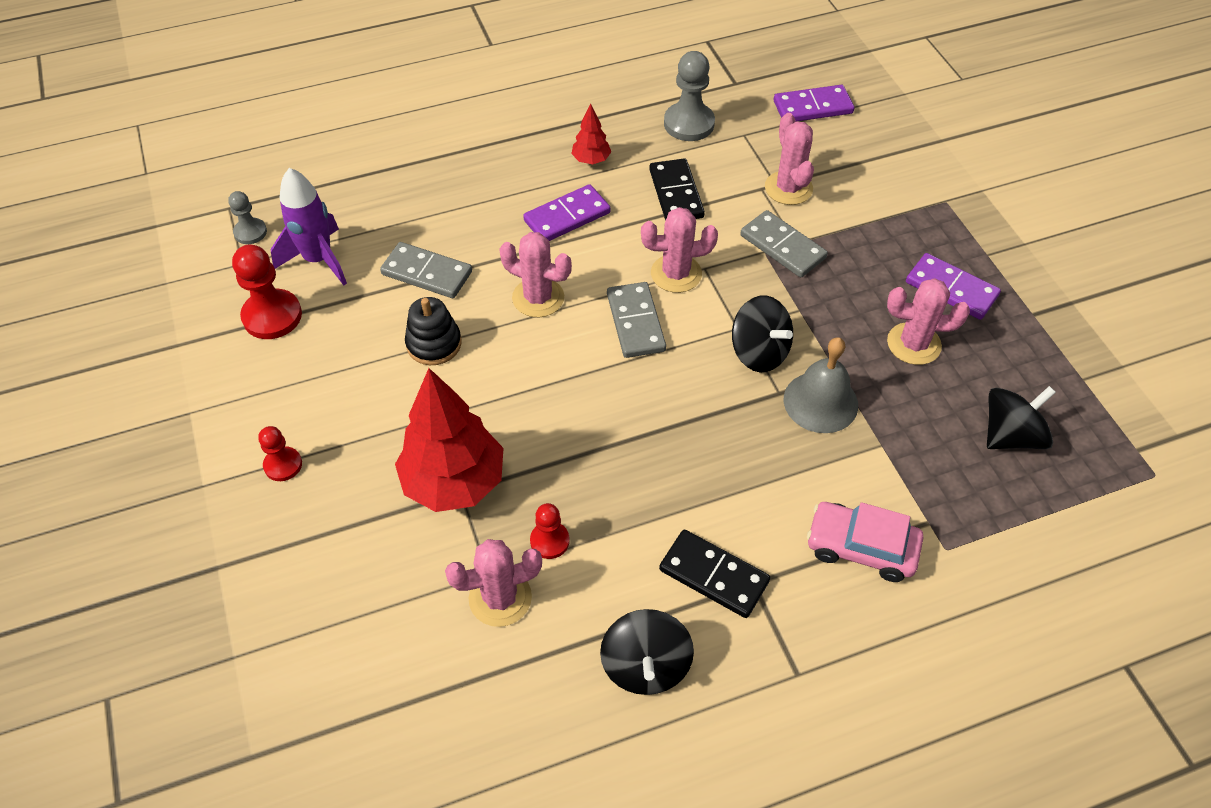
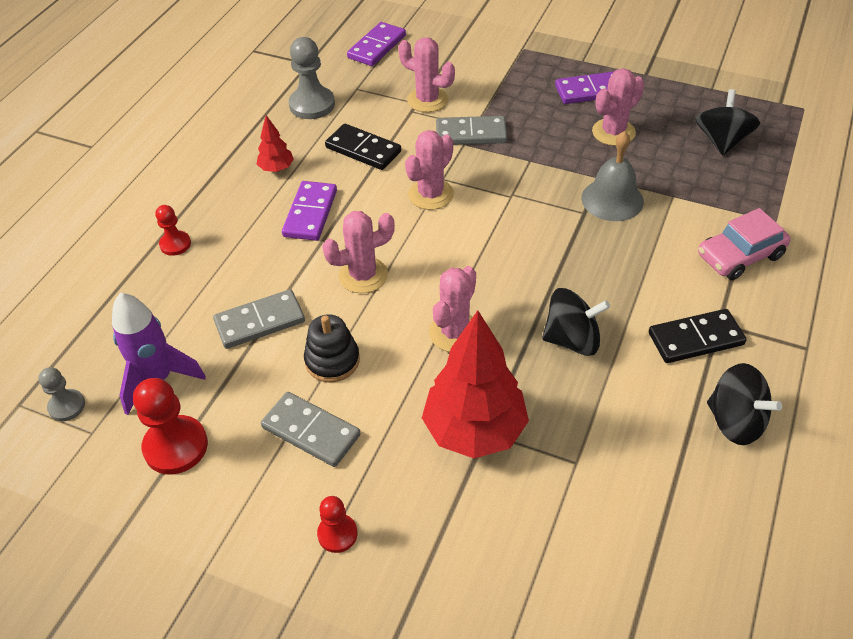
camera: 45 degrees left, 5 degrees down
pink cactus [445,539,542,627] -> pink cactus moved to [429,266,476,352]
red pawn [530,503,569,559] -> red pawn moved to [156,205,191,256]
grey domino [607,282,666,358] -> grey domino moved to [261,392,361,467]
black spinning top [732,296,793,372] -> black spinning top moved to [542,288,610,356]

